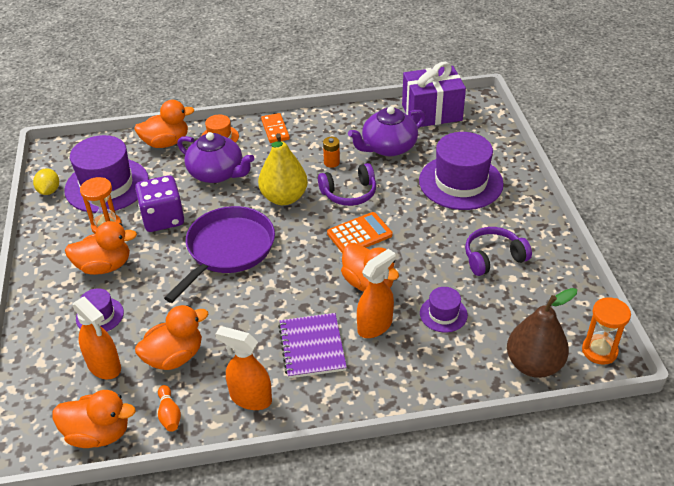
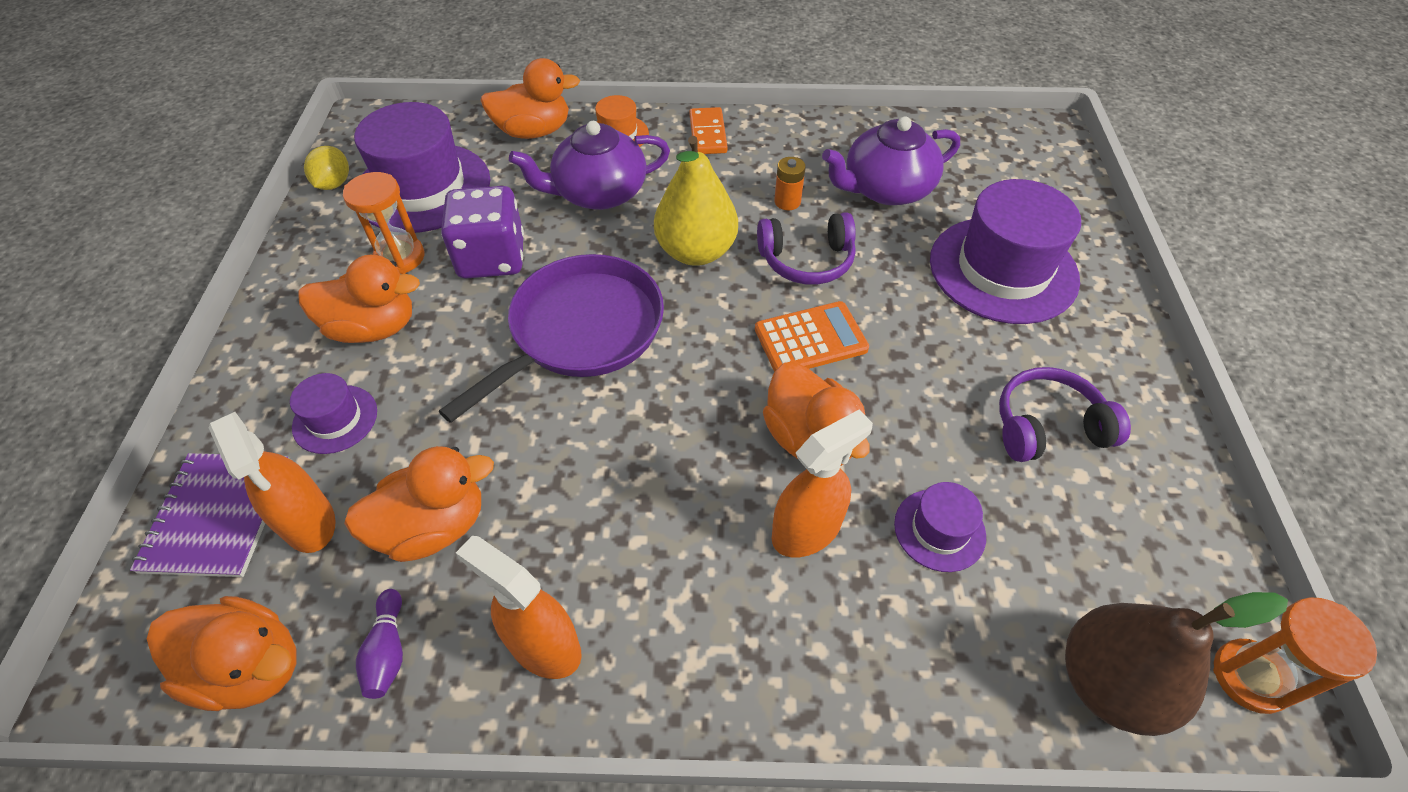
camera: 10 degrees right, 10 degrees up
orange bowling pin [158,385,181,432] -> purple bowling pin [356,589,403,699]
purple teapot [177,132,254,183] -> purple teapot turned 120 degrees clockwise [509,121,670,210]
purple notebook [278,313,347,378] -> purple notebook moved to [130,453,288,577]
purple gift [402,62,466,127] -> none

